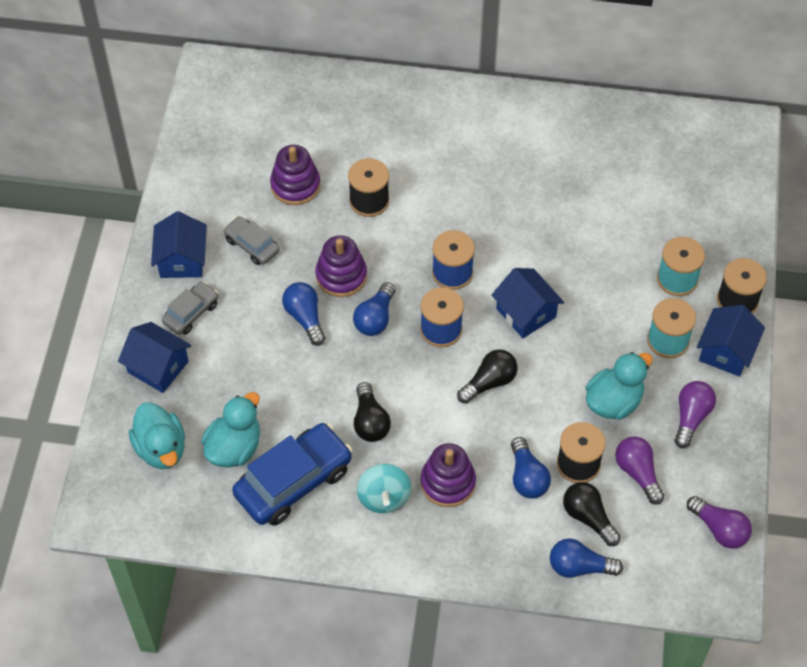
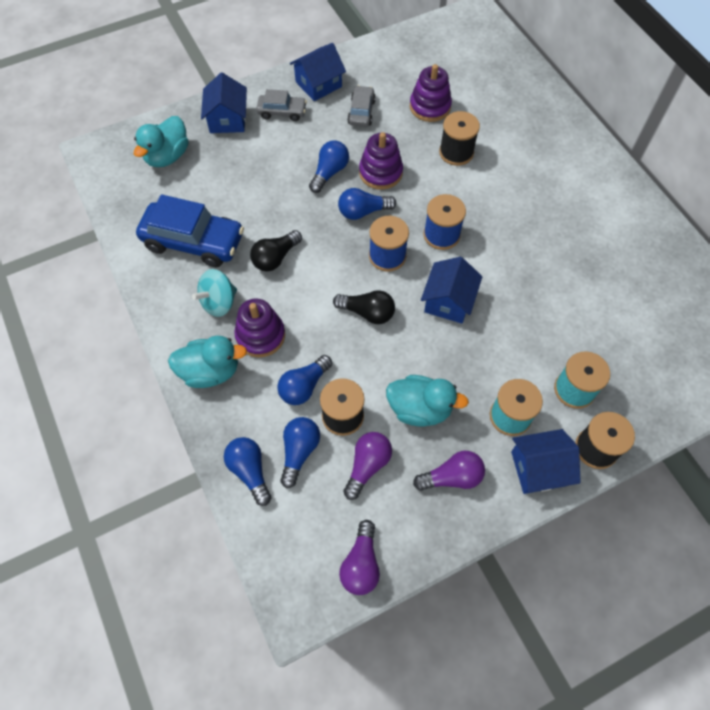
camera: 55 degrees right, 5 degrees up
turquoise duck [201,392,260,468] -> turquoise duck moved to [168,336,247,388]
black light bulb [563,482,621,546] -> blue light bulb [280,417,320,488]

